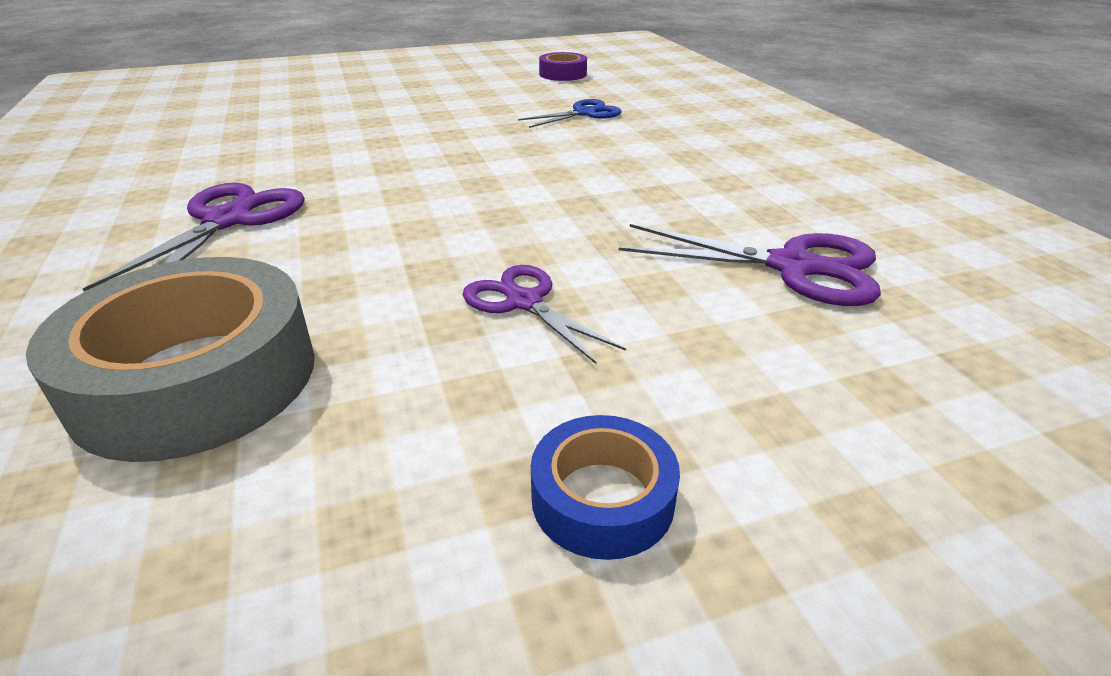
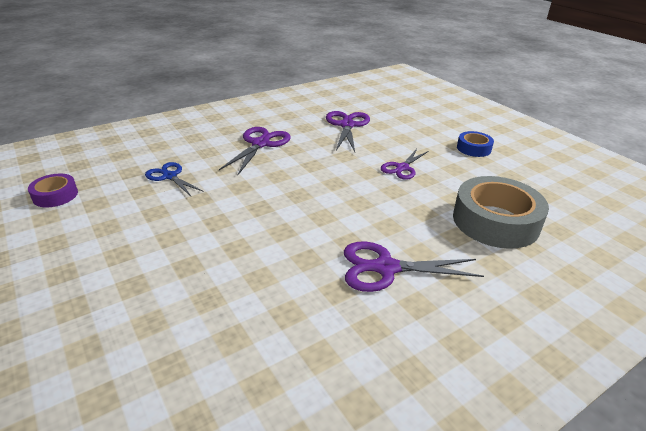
camera: 105 degrees left, 0 degrees up
none -> purple scissors [219,127,291,175]

